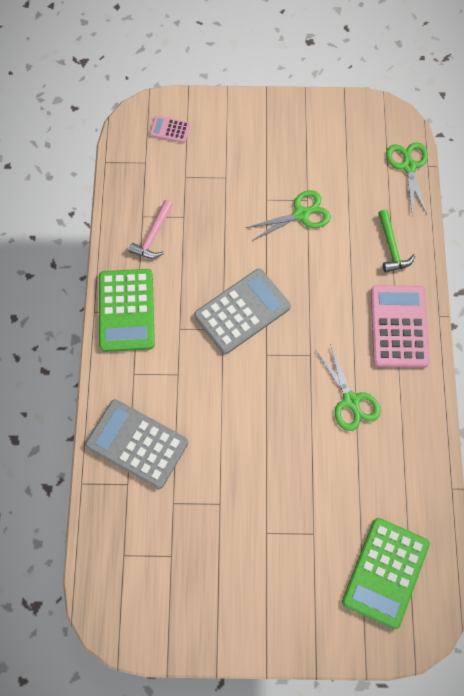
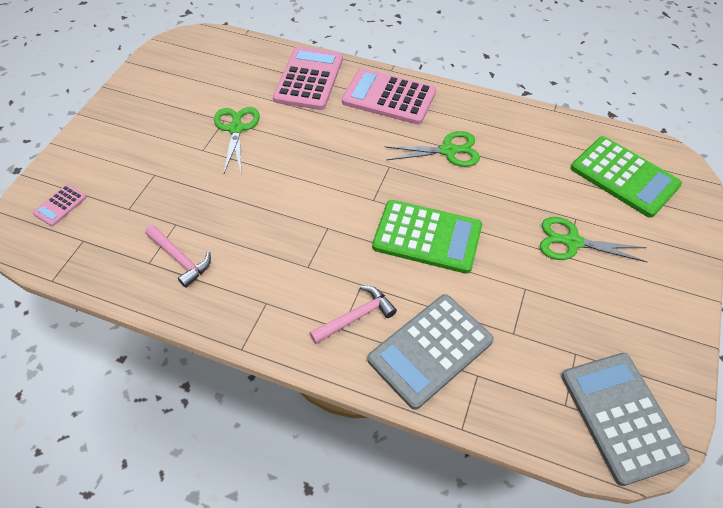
camera: 70 degrees left, 15 degrees down
green calculator [99,269,155,352] -> green calculator moved to [372,200,482,274]
grey calculator [194,268,291,354] -> grey calculator moved to [562,353,690,486]
green hammer [378,209,415,273] -> pink calculator [273,46,343,110]
green scissors [386,142,428,216] -> green scissors moved to [540,217,647,262]
none -> pink hammer [310,286,397,344]

